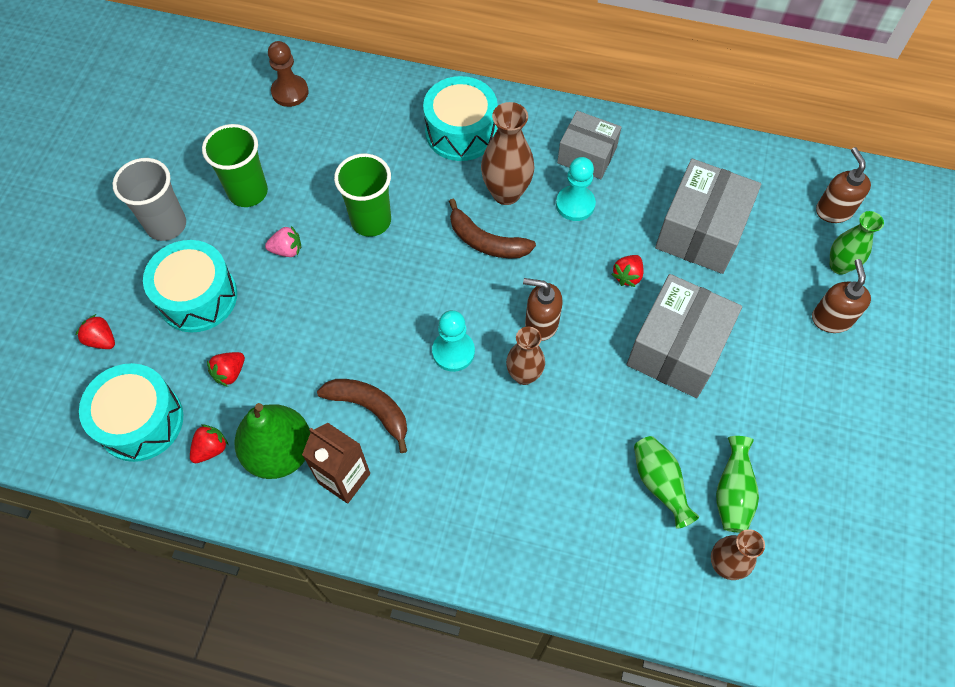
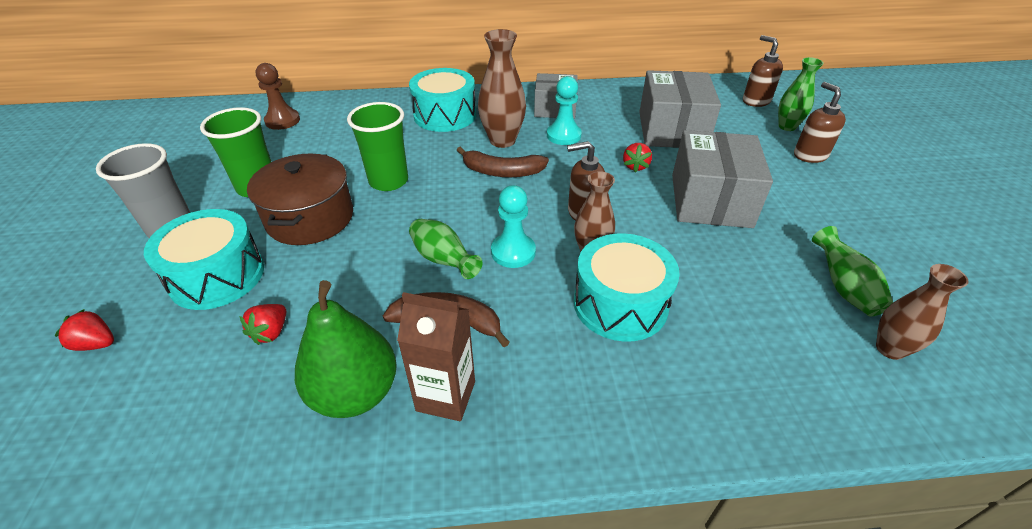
camera: 20 degrees left, 20 degrees down
turquoise drum [79,363,183,462] -> turquoise drum moved to [574,233,680,342]
red strawberry [190,424,228,463] -> none
pink strawberry [265,226,301,257] -> brown pot [247,154,353,245]
green vase [634,436,699,529] -> green vase moved to [409,219,482,279]

